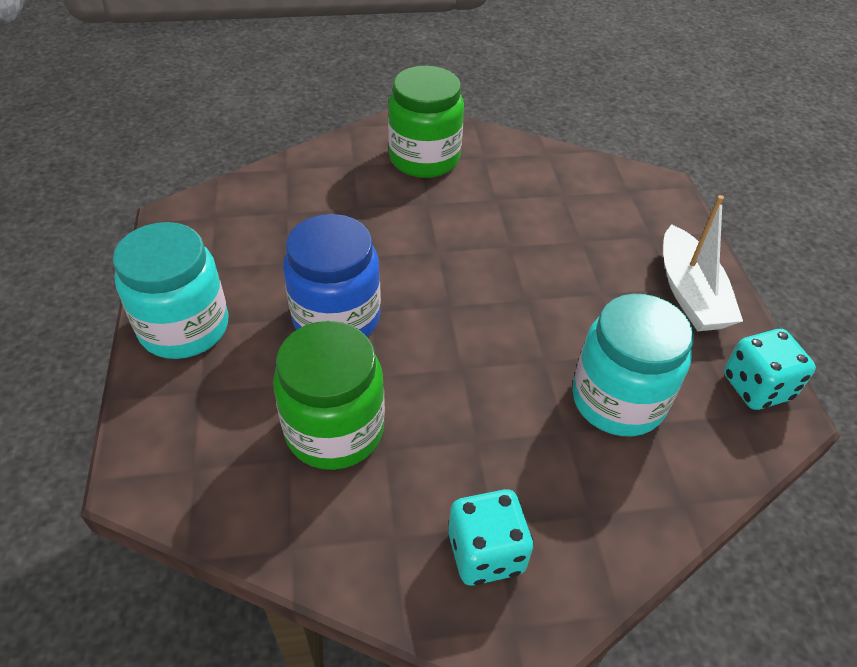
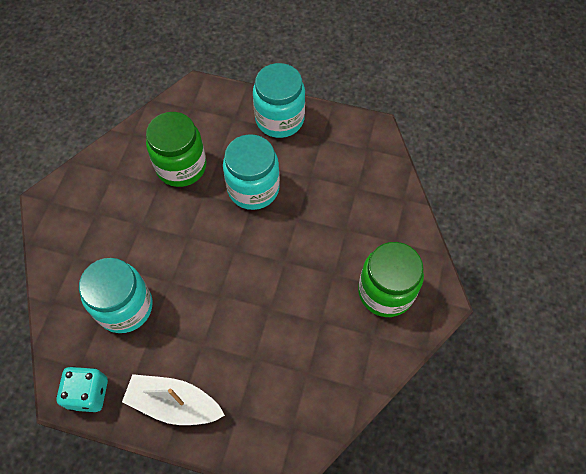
camera: 115 degrees right, 15 degrees up
blue jar [283,214,381,337] -> turquoise jar [223,134,280,210]
turquoise dice [448,489,533,586] -> none

